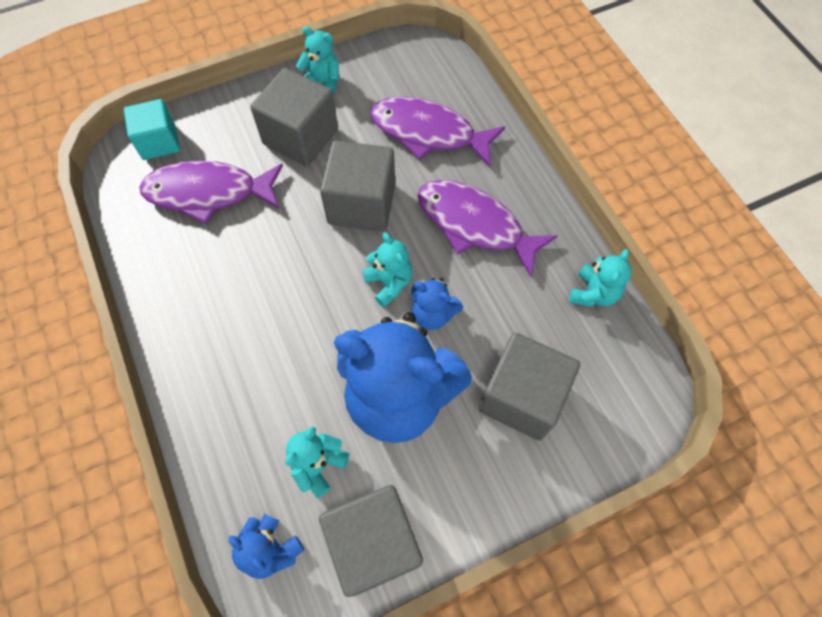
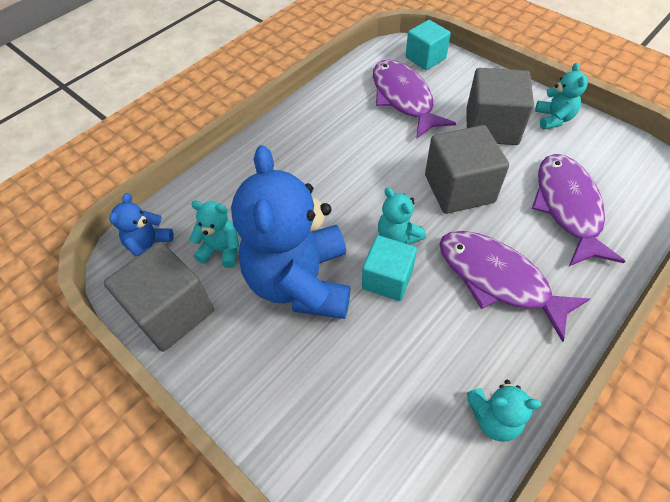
camera: 70 degrees right, 10 degrees down
turquoise teddy bear [362,232,412,307] -> turquoise teddy bear turned 105 degrees clockwise [378,188,426,245]
blue teddy bear [411,278,463,330] -> turquoise cube [362,235,417,301]
purple fish [417,180,557,277] -> purple fish turned 60 degrees counterclockwise [439,231,590,342]
grey cube [479,333,580,440] -> none

